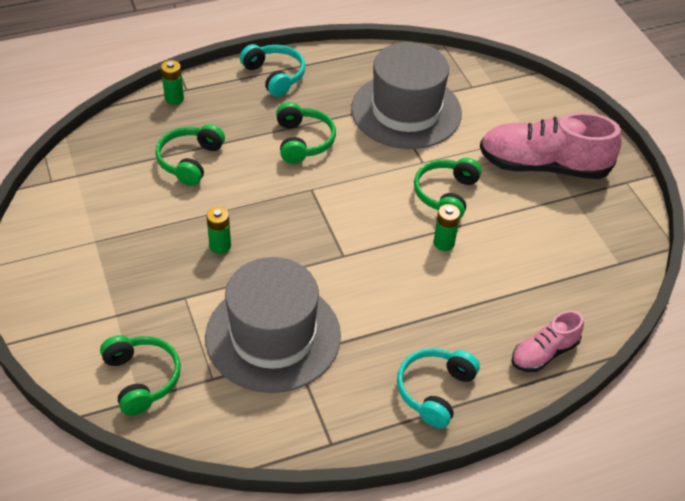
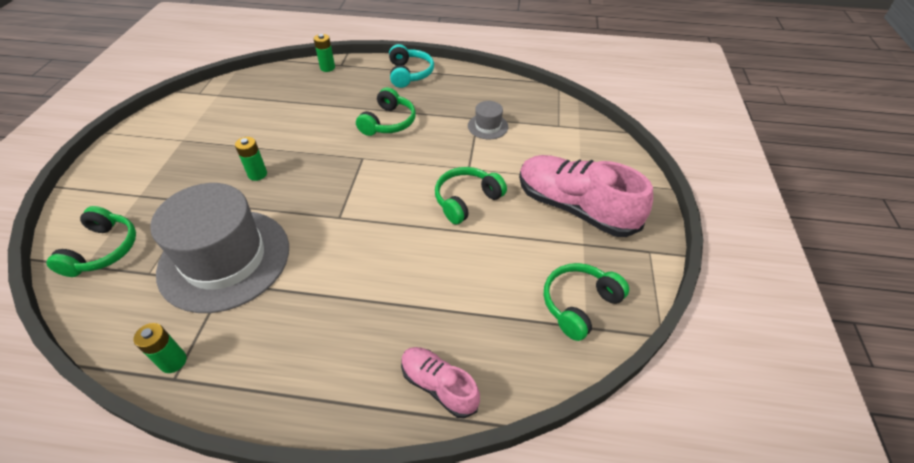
camera: 30 degrees right, 0 degrees up
green headphones [155,124,225,186] -> green headphones moved to [544,263,629,341]
grey hat [351,42,462,149] -> grey hat [468,101,509,139], size x0.41
turquoise headphones [397,348,480,428] -> none
green battery [433,204,460,251] -> green battery moved to [134,323,187,373]
pink shoe [512,310,584,372] -> pink shoe turned 45 degrees clockwise [401,347,480,418]

